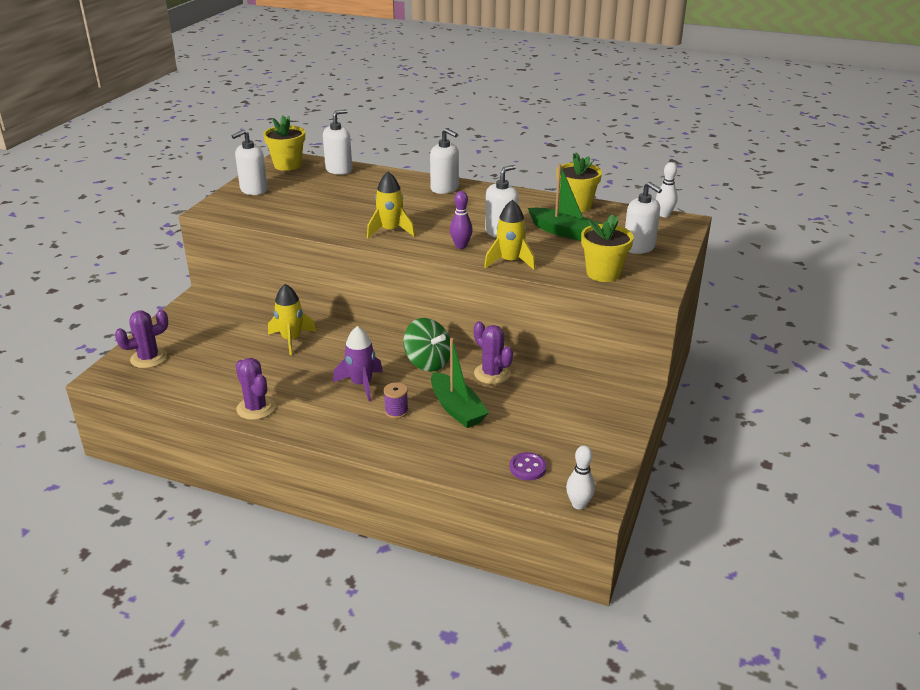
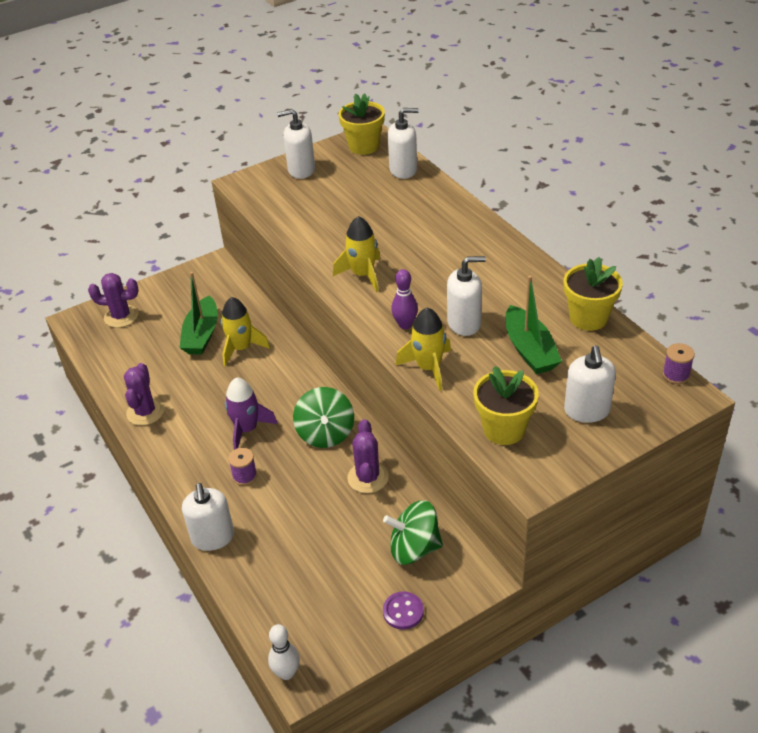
camera: 40 degrees right, 10 degrees up
white soap dispenser [430,128,459,194] -> white soap dispenser moved to [182,483,234,551]
green boat [431,338,489,428] -> green boat moved to [180,272,218,355]
purple button [510,452,547,480] -> purple button moved to [383,591,424,630]
white bowling pin [656,162,678,217] -> purple spool [663,343,695,384]
none -> green spinning top [383,500,443,565]

